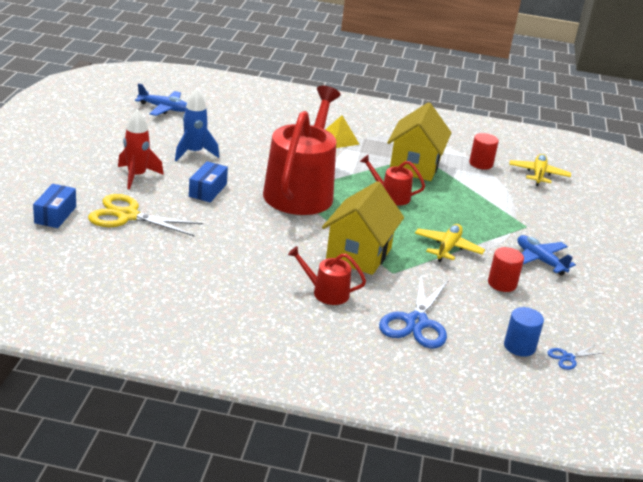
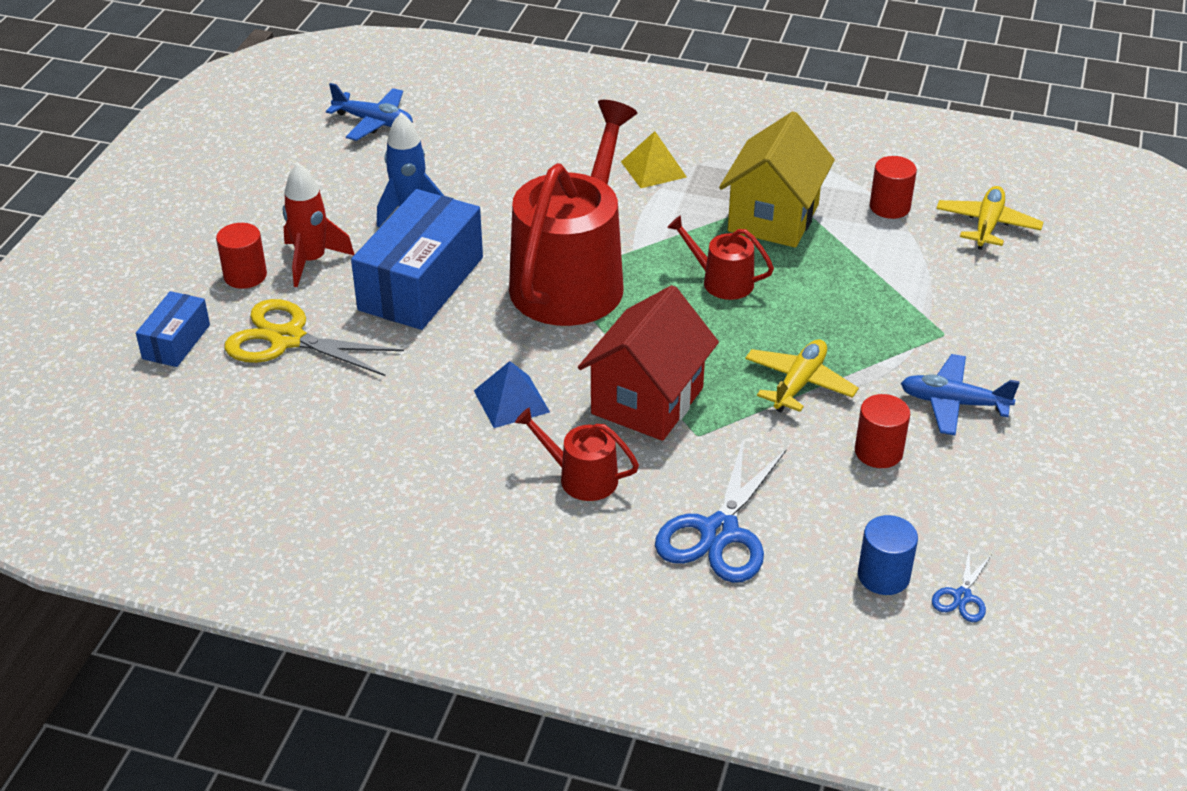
camera: 10 degrees right, 10 degrees up
blue box [189,161,228,202] -> blue box [351,189,483,330], size x1.94
yellow house [322,181,404,275] -> red house [578,285,719,441]
blue plane [517,235,576,275] -> blue plane turned 45 degrees counterclockwise [901,354,1020,435]
blue scissors [547,345,603,370] -> blue scissors turned 45 degrees counterclockwise [932,551,992,622]
none -> red cylinder [216,223,267,289]
none -> blue pyramid [474,361,550,428]

